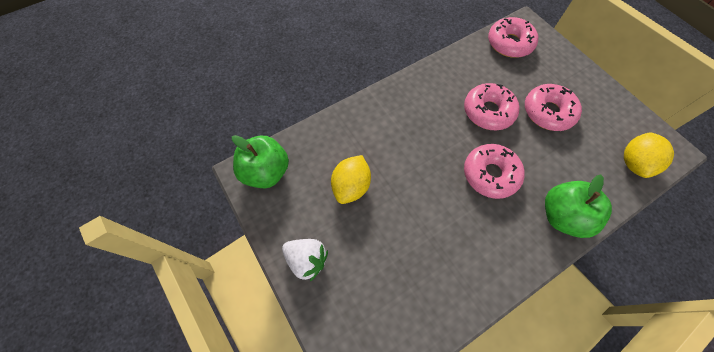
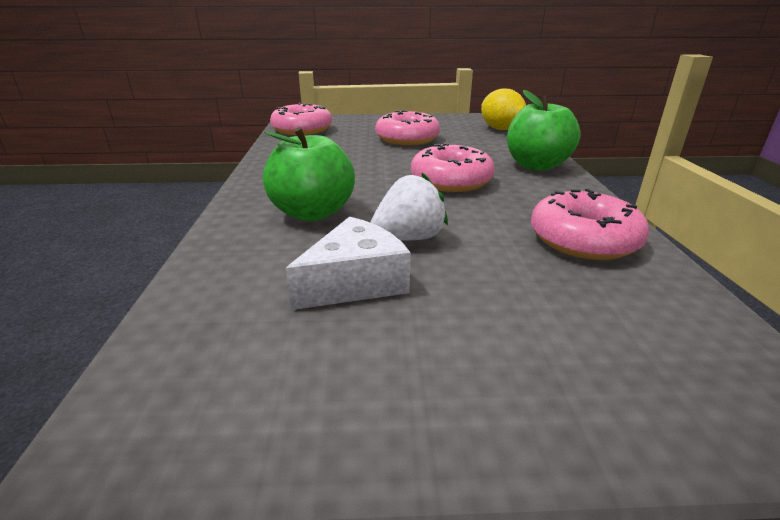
camera: 60 degrees left, 35 degrees down
green apple [232,135,289,188] -> green apple moved to [263,127,355,221]
white strawberry [282,239,328,281] -> white strawberry moved to [370,173,448,241]
yellow lemon [331,155,371,204] -> white cheese [286,216,411,310]
pink donut [464,83,520,130] -> pink donut moved to [531,189,649,260]

